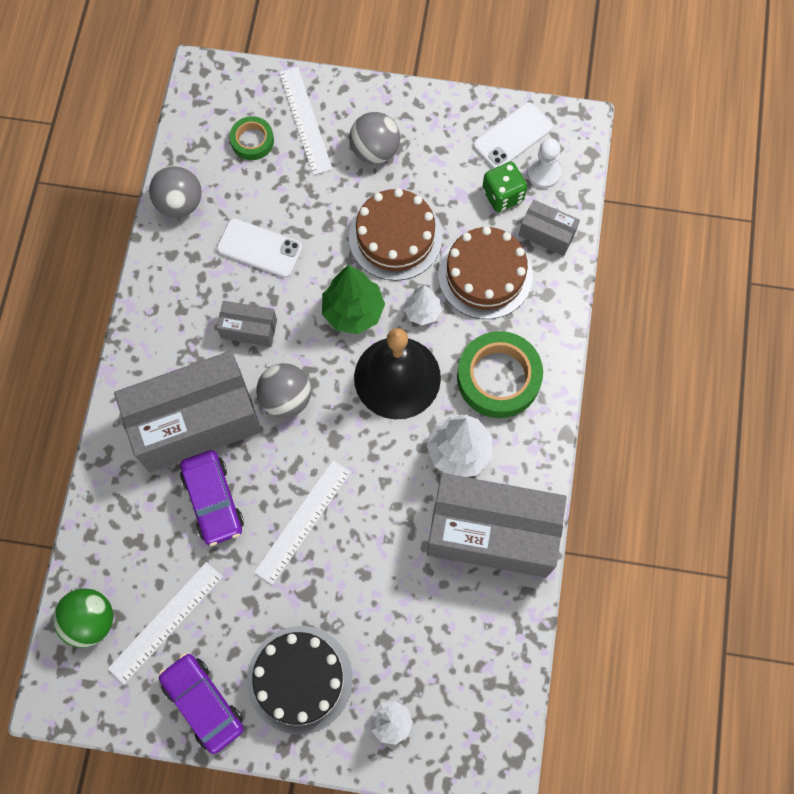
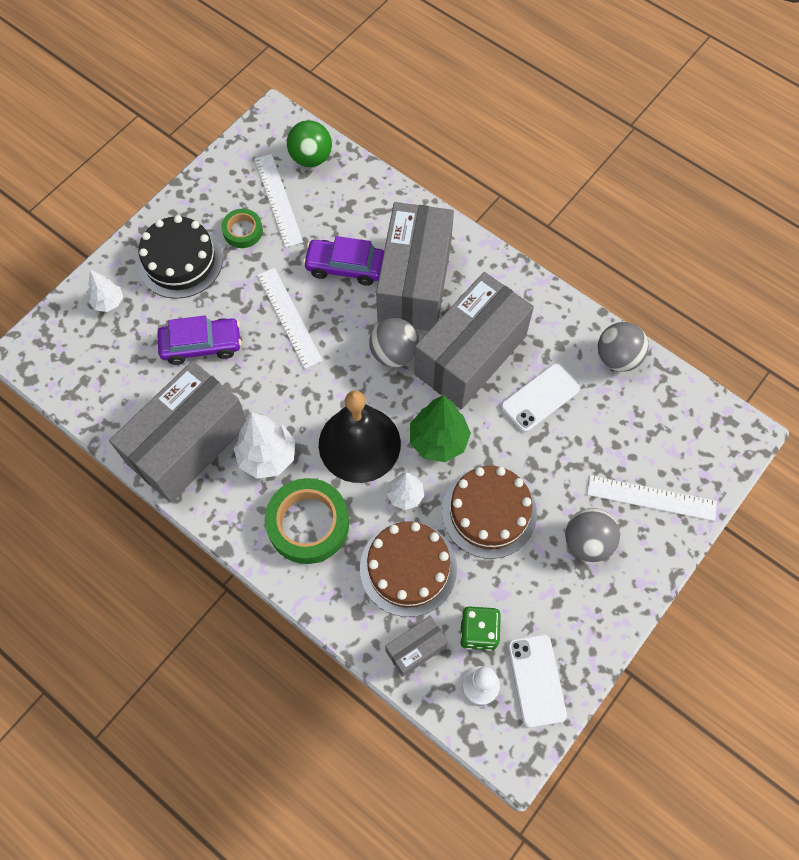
camera: 120 degrees right, 5 degrees down
purple car [159,653,244,754] -> purple car moved to [157,316,241,365]
grey box [217,301,277,347] -> grey box [414,272,534,409], size x2.23
green tape [230,116,274,160] -> green tape moved to [221,209,263,248]

